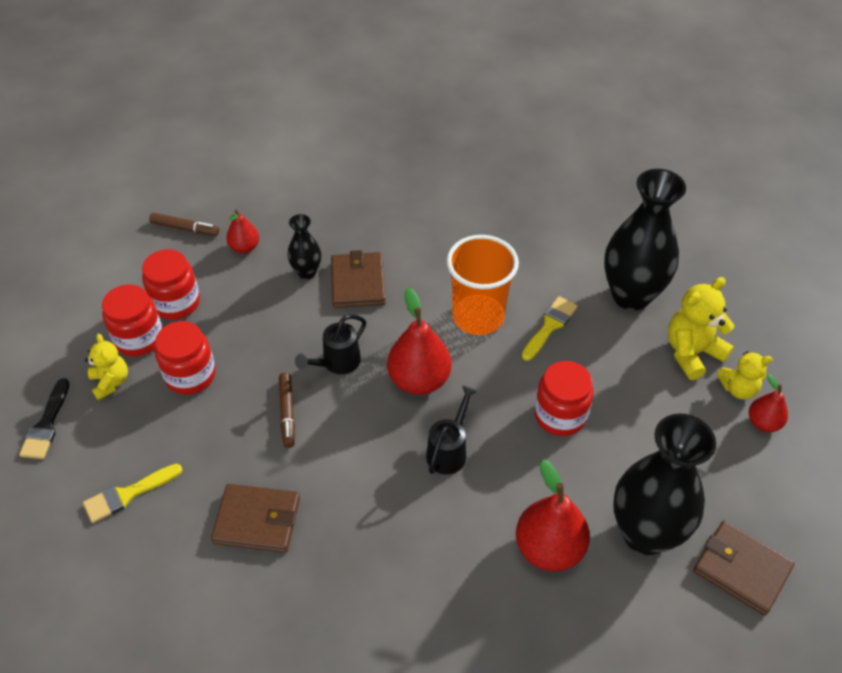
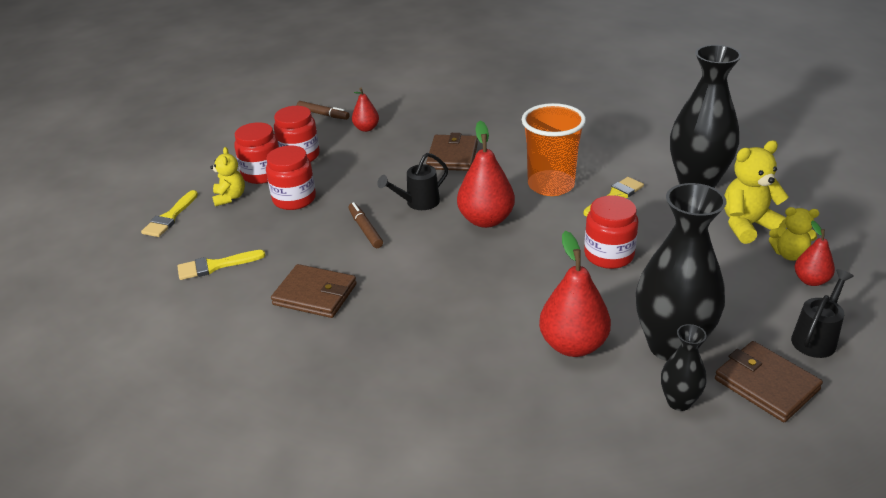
camera: 15 degrees right, 15 degrees down
black brush [19,378,69,459] -> yellow brush [141,190,198,237]
brown marker [279,373,295,448] -> brown marker turned 150 degrees clockwise [348,202,383,248]
black vase [287,214,321,279] -> black vase moved to [661,324,707,411]
black watering can [426,385,477,475] -> black watering can moved to [791,269,854,358]

